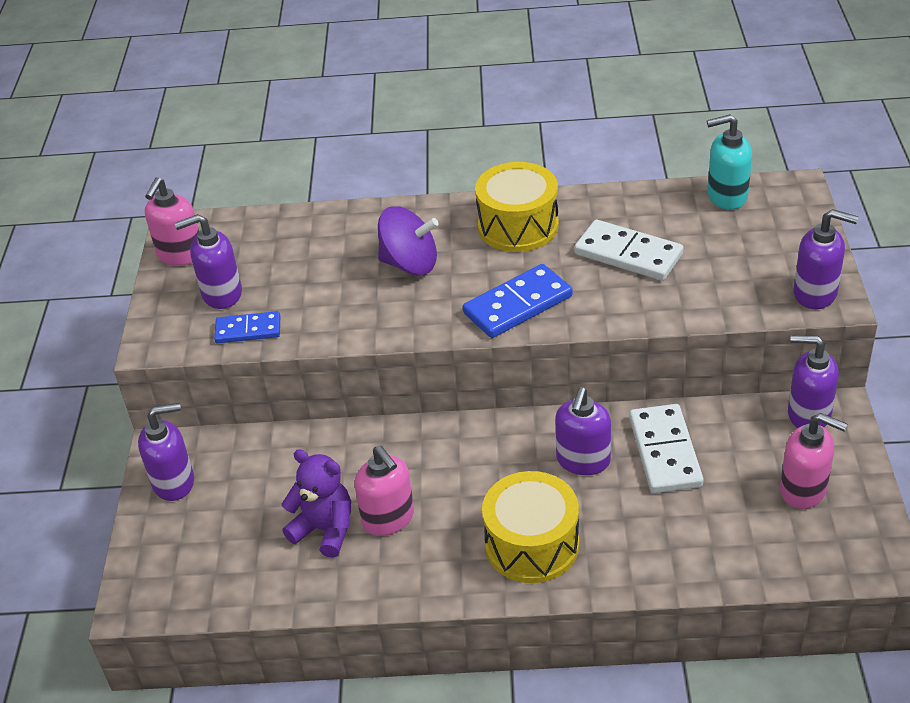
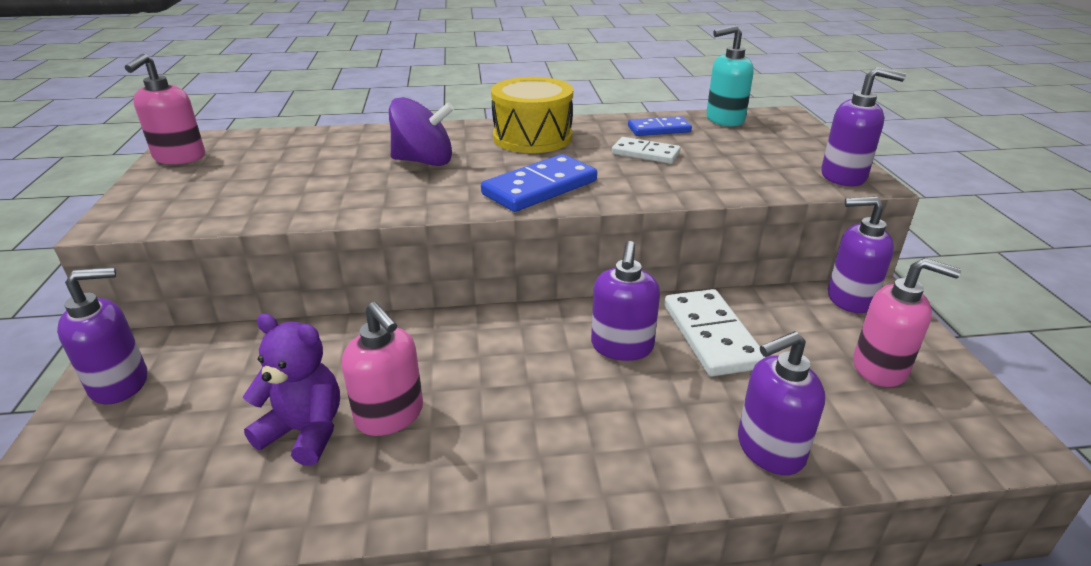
camera: 10 degrees left, 10 degrees down
purple soap dispenser [174,214,242,309] -> purple soap dispenser moved to [738,331,825,475]
blue domino [214,311,280,343] -> blue domino moved to [628,116,692,136]
yellow drum [482,471,579,583] -> none
white domino [574,220,684,281] -> white domino [612,137,681,164], size x0.64

